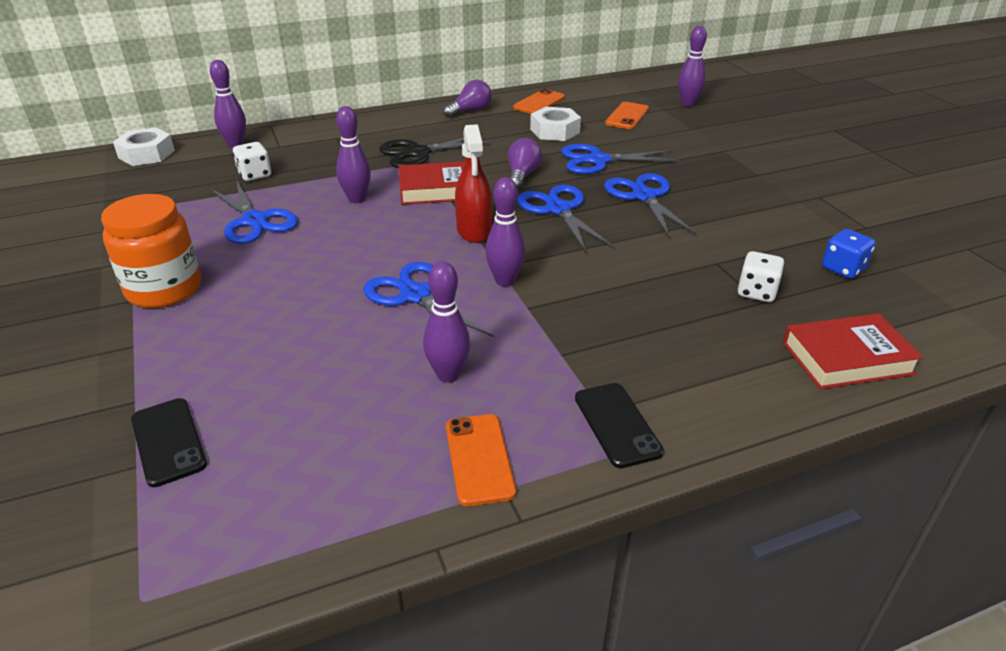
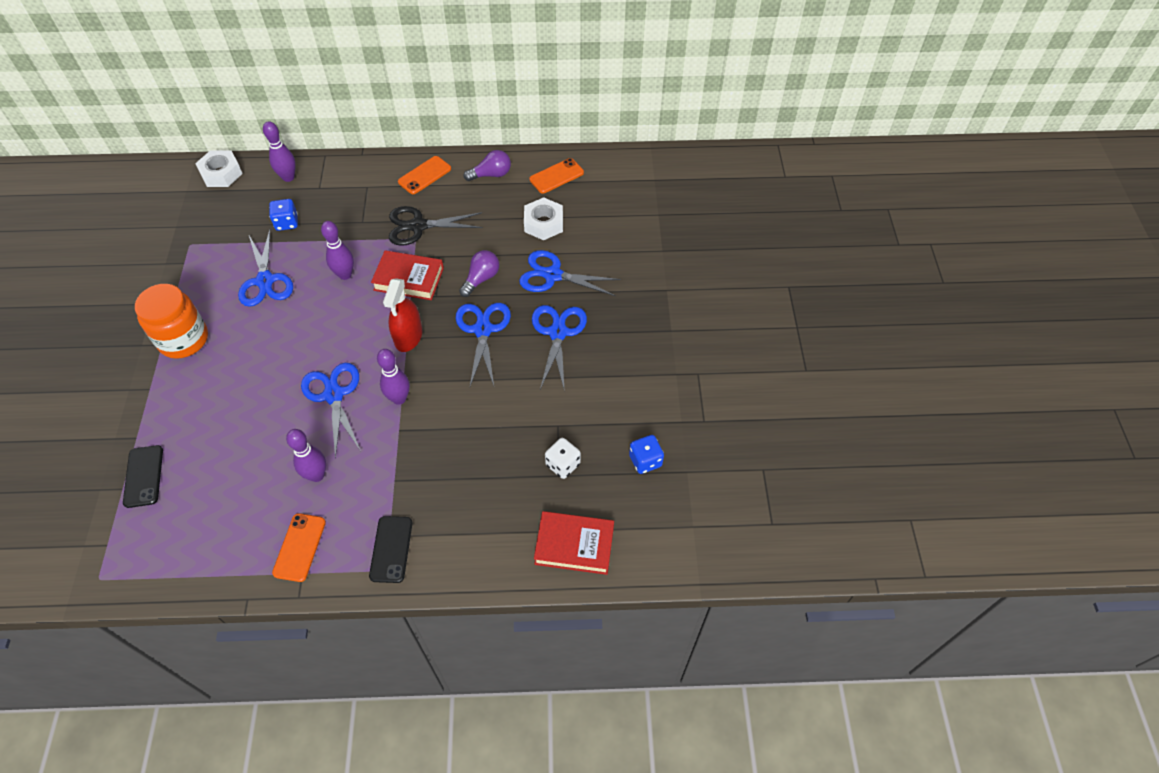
camera: 20 degrees right, 20 degrees up
white dice [233,142,271,181] -> blue dice [269,199,298,231]
orange phone [605,102,649,129] -> orange phone moved to [398,156,451,194]
purple bowling pin [678,26,707,107] -> none

